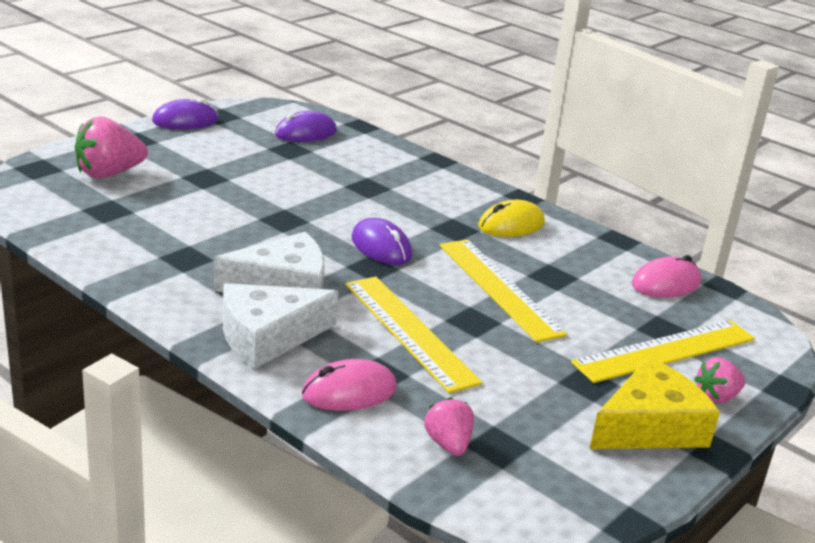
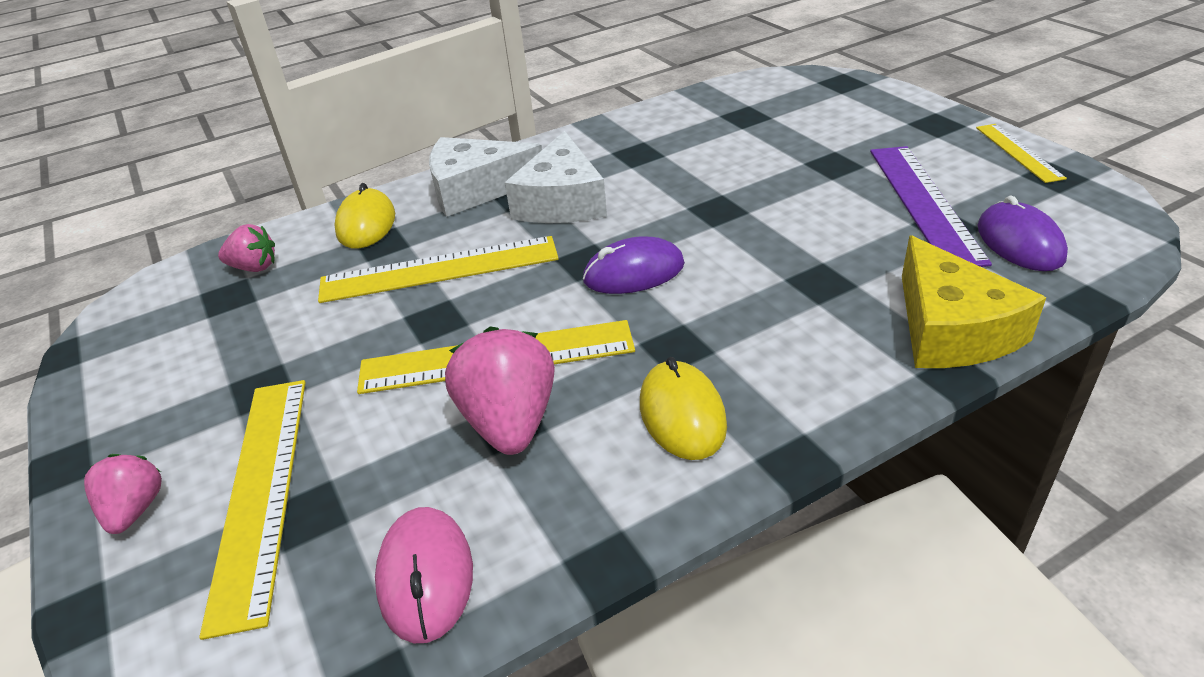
camera: 115 degrees right, 10 degrees up
pink strawberry [75,116,148,179] -> pink strawberry moved to [445,326,555,455]
purple mouse [152,98,218,129] -> yellow ruler [976,124,1067,183]
white cheese [223,283,339,369] -> white cheese turned 90 degrees counterclockwise [429,137,542,217]
pink mouse [302,359,397,411] -> yellow mouse [334,183,395,249]
yellow cheese [589,357,720,449] -> yellow cheese moved to [902,236,1046,368]
none -> purple ruler [870,146,992,267]

